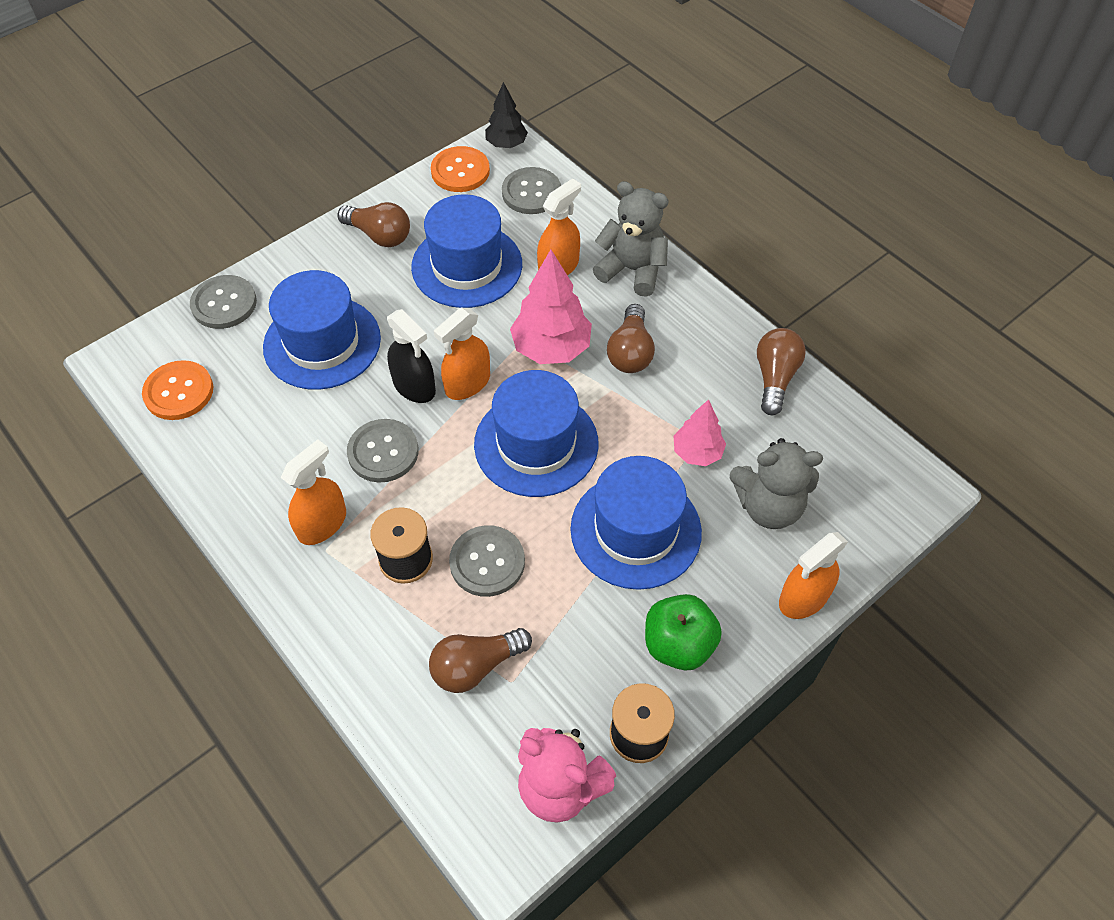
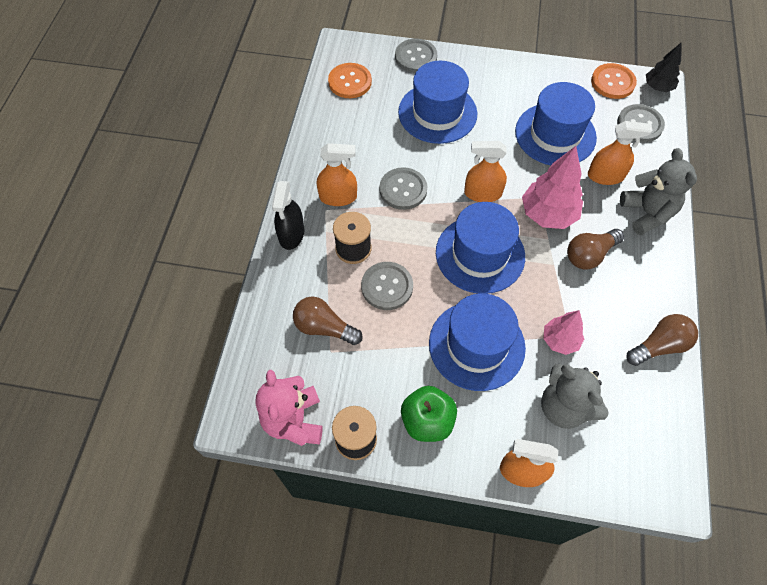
camera: 50 degrees right, 5 degrees up
brown light bulb [338,202,410,247] -> none
black spray bottle [387,309,436,403] -> black spray bottle moved to [272,181,304,250]

